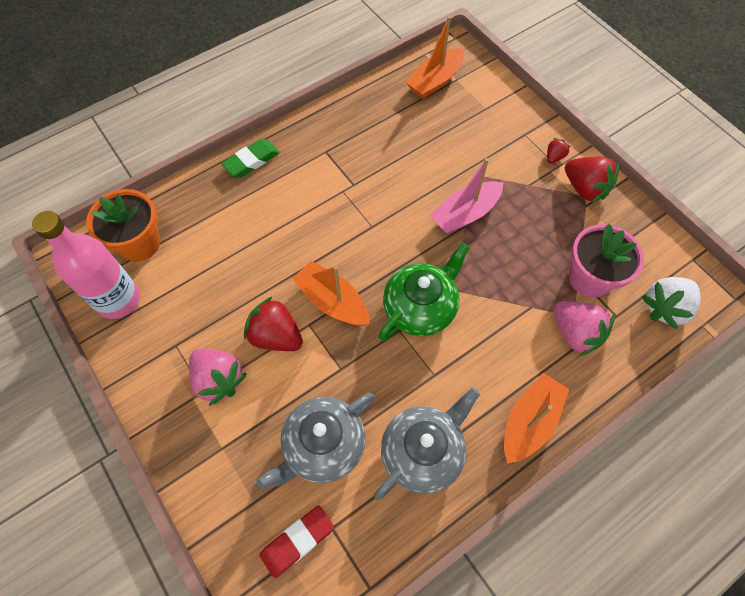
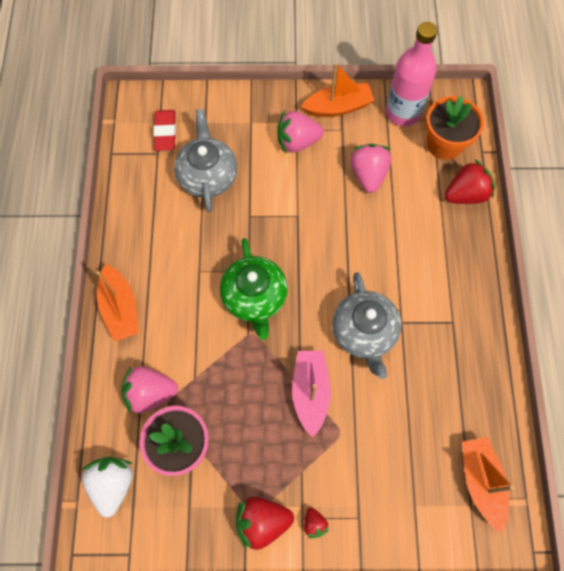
camera: 125 degrees right, 5 degrees up
green eraser [221,139,280,178] -> none
red strawberry [244,296,303,351] -> red strawberry moved to [445,160,495,204]
orange boat [292,261,369,326] -> orange boat moved to [301,63,375,117]
grey teapot [374,388,480,500] -> grey teapot moved to [332,272,401,379]
none -> pink strawberry [350,144,391,193]

